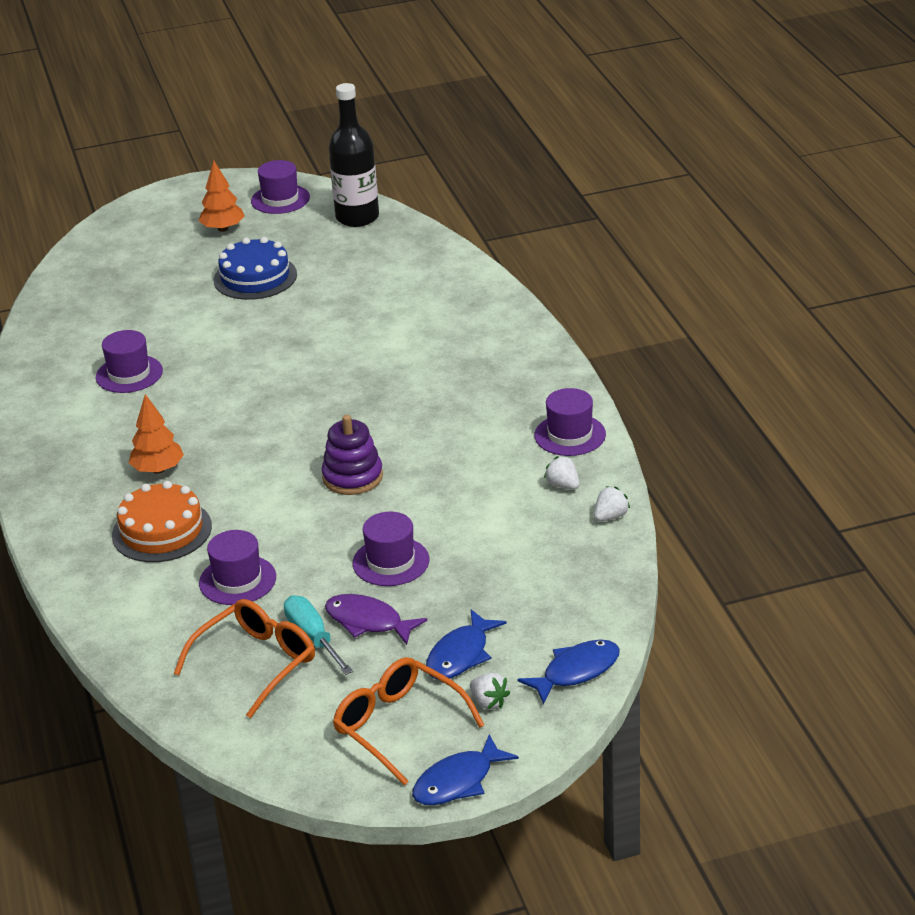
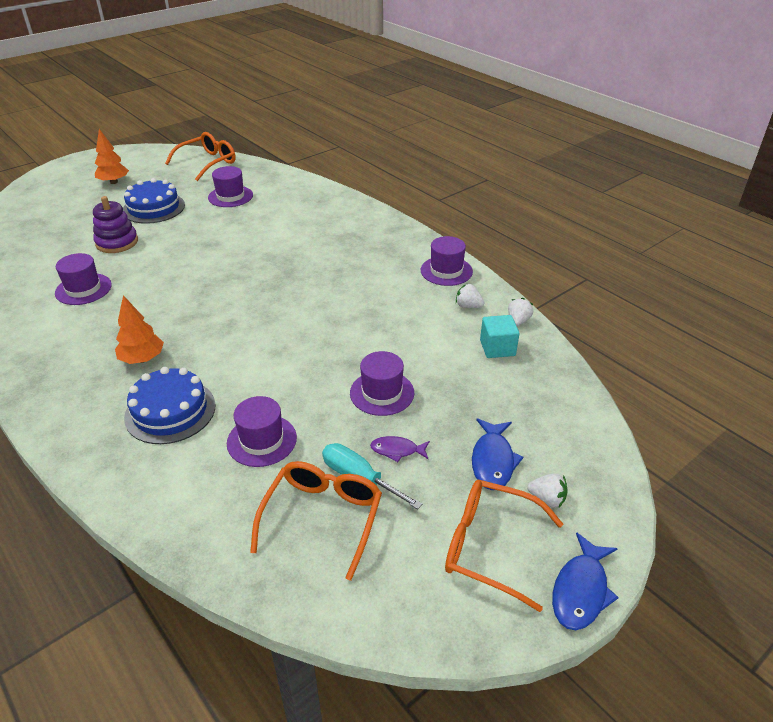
camera: 25 degrees left, 5 degrees up
orange cake [112,481,212,562] -> blue cake [124,367,216,444]
purple hat [251,160,310,214] -> purple hat moved to [208,166,253,207]
purple stacking toy [321,415,383,495] -> purple stacking toy moved to [93,196,138,253]
purple fish [325,594,427,645] -> purple fish [370,436,430,462], size x0.64
black bottle [329,83,379,227] -> orange glasses [165,132,236,181]
blue fish [517,639,620,704] -> none
none -> turquoise cube [480,315,519,358]

